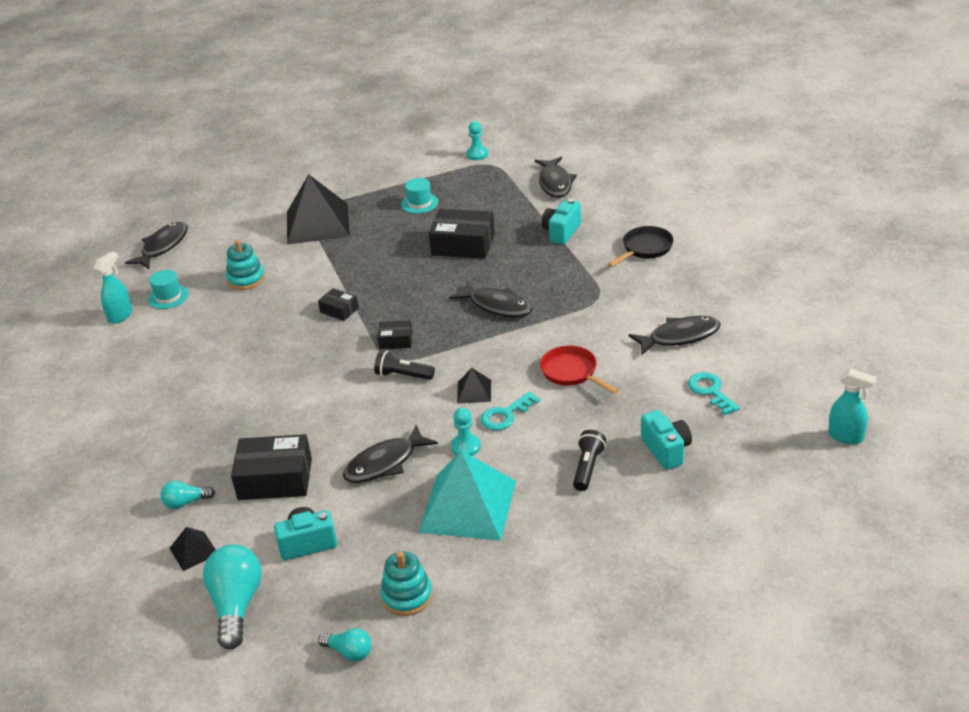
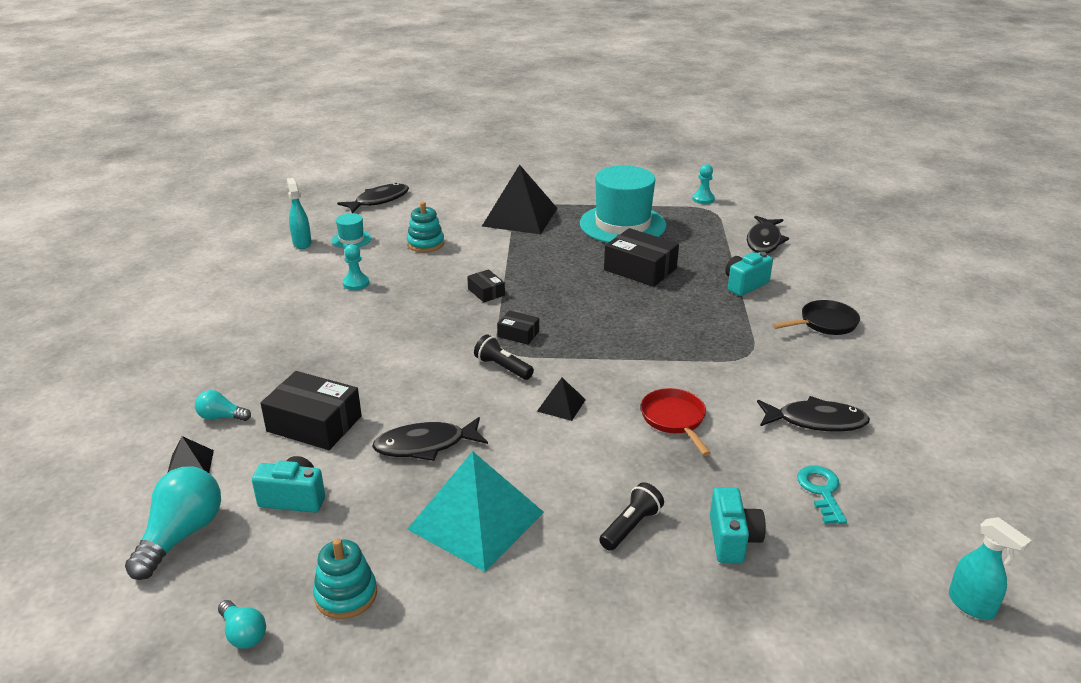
camera: 20 degrees right, 5 degrees down
turquoise spray bottle [94,251,132,324] -> turquoise spray bottle turned 75 degrees counterclockwise [287,178,312,249]
turquoise hat [401,178,438,214] -> turquoise hat [580,165,667,243], size x2.29
black fish [449,281,532,317] -> none
turquoise pawn [451,407,481,456] -> turquoise pawn moved to [343,244,369,290]
turquoise key [481,391,540,431] -> none

